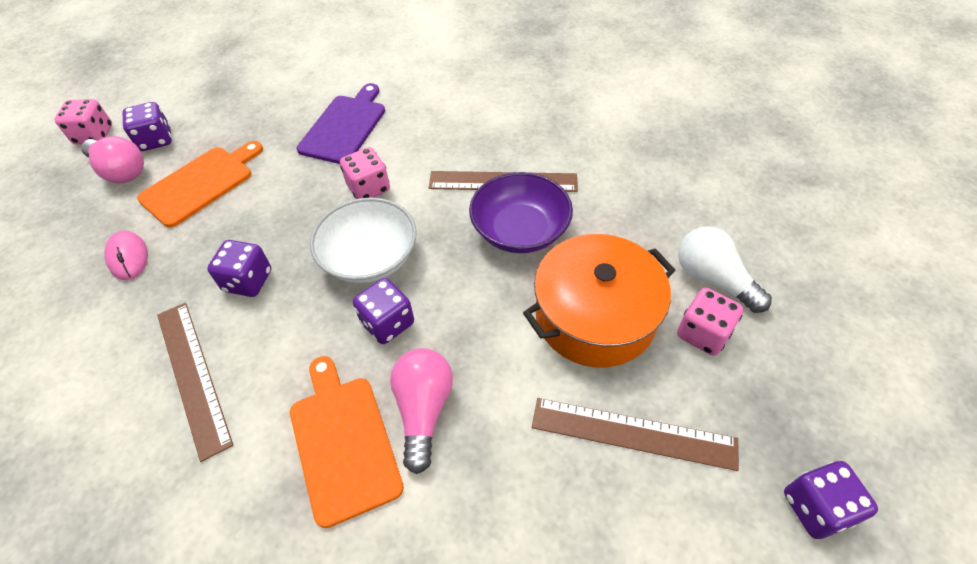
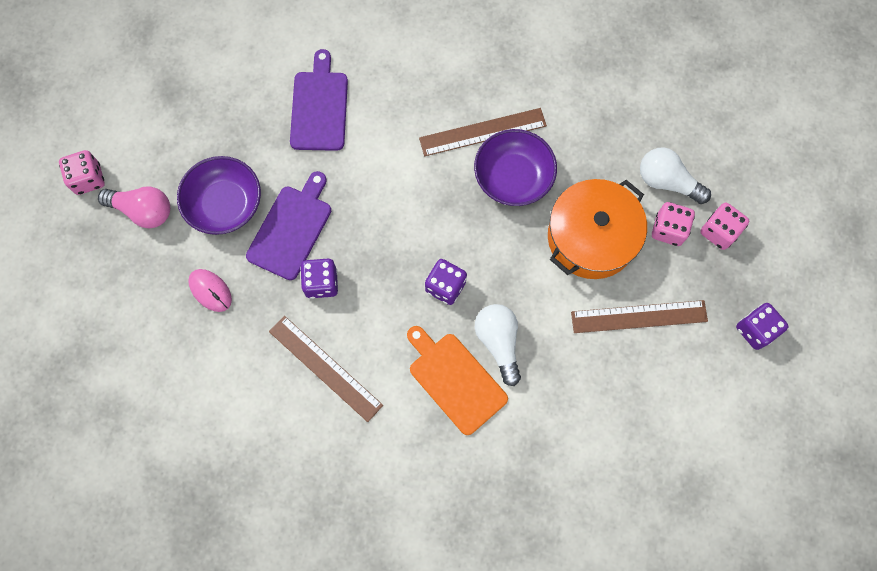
camera: 20 degrees left, 20 degrees up
purple dice [123,102,172,151] -> none
orange cutting board [137,141,263,228] -> purple bowl [177,156,261,235]
white bowl [310,198,417,283] -> none
pink dice [340,147,390,199] -> pink dice moved to [700,203,749,250]
pink light bulb [390,348,453,474] -> white light bulb [475,304,521,386]
none -> purple cutting board [246,171,331,280]

